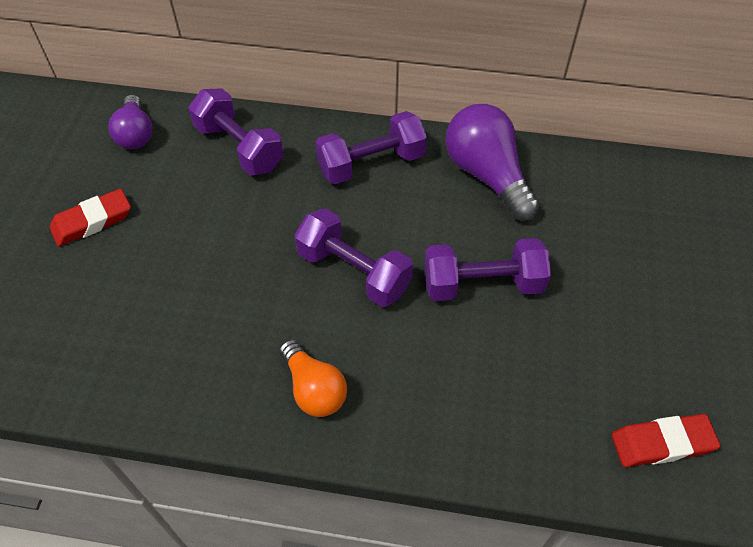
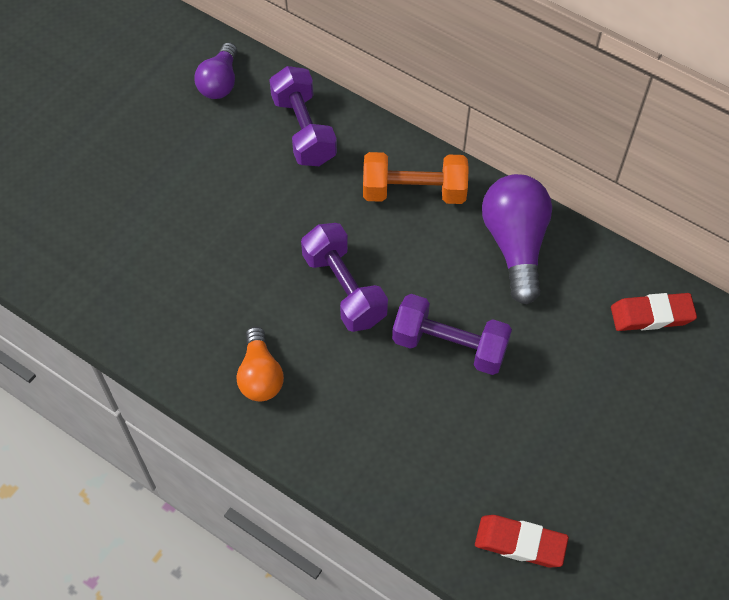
camera: 25 degrees right, 5 degrees up
red eraser [50,189,131,247] -> red eraser moved to [611,293,697,331]
purple dumbbell [315,111,427,184] -> orange dumbbell [363,152,469,204]

